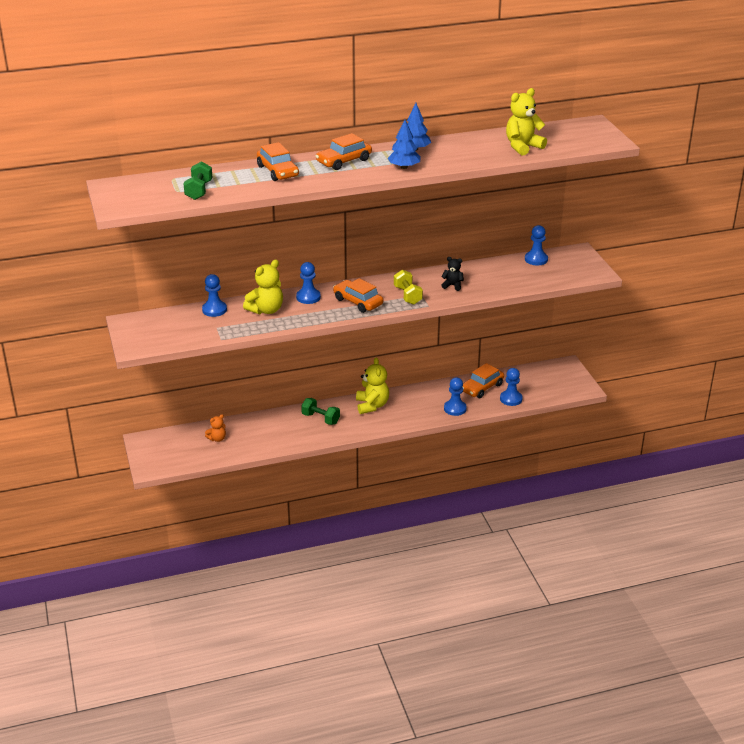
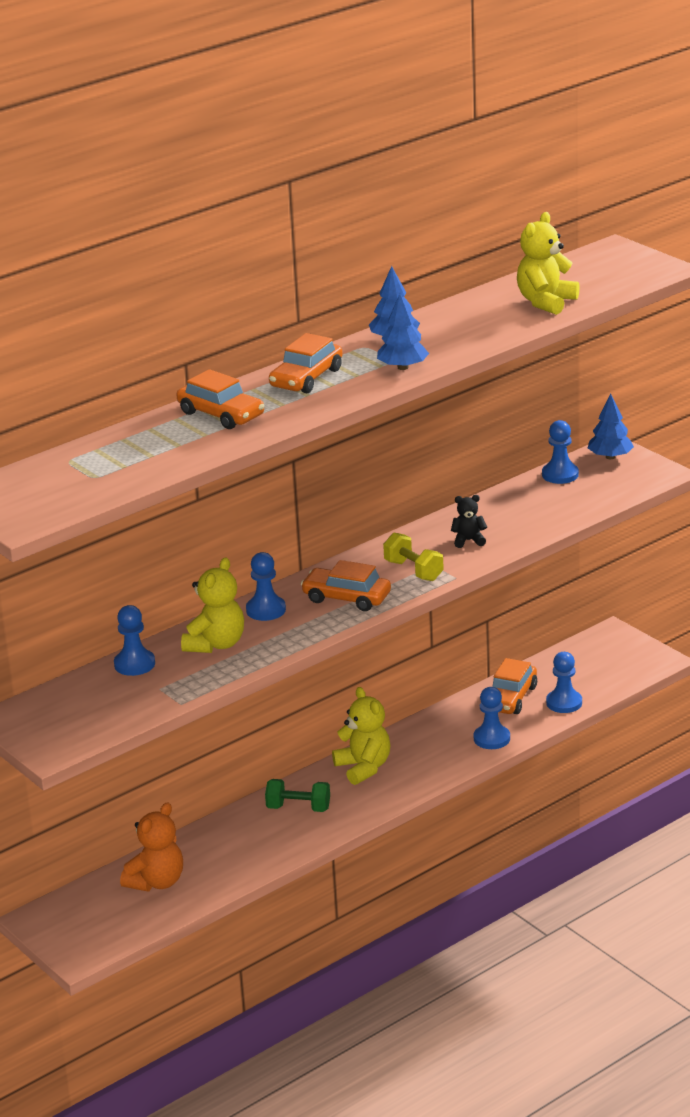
camera: 20 degrees left, 5 degrees down
green dumbbell [184,161,213,200] -> none
orange teddy bear [205,414,226,442] -> orange teddy bear [120,802,183,891], size x1.77
none -> blue tree [588,393,634,459]

